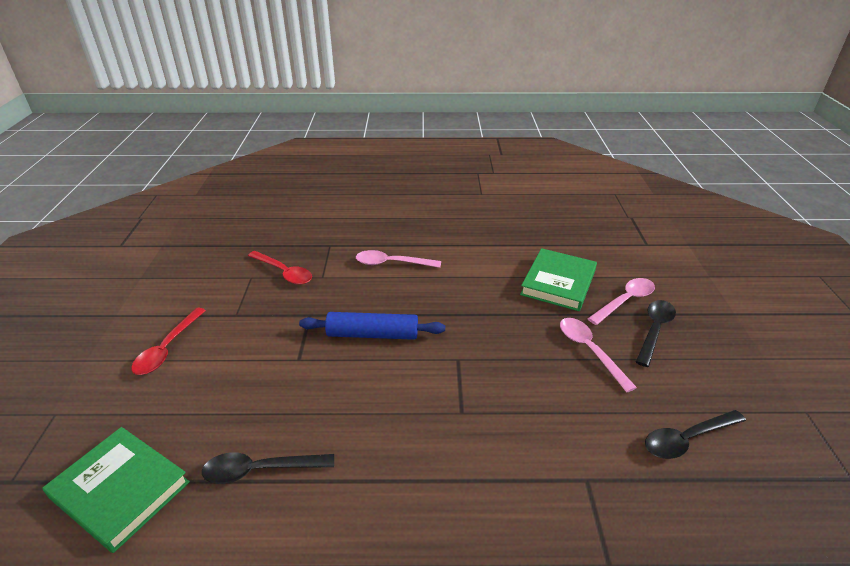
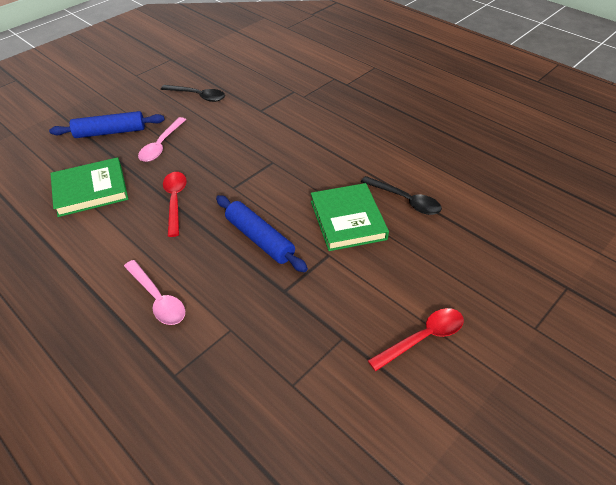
camera: 135 degrees left, 10 degrees up
green book [43,427,190,553] -> green book moved to [311,183,389,251]
red spoon [248,251,312,285] -> red spoon moved to [163,172,187,237]
pink spoon [587,278,655,325] -> none
black spoon [636,300,676,367] -> blue rolling pin [49,111,165,138]

